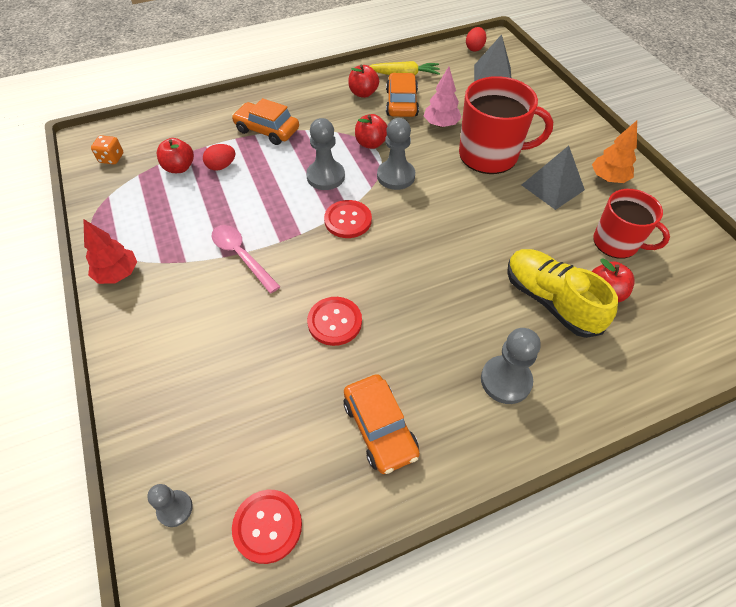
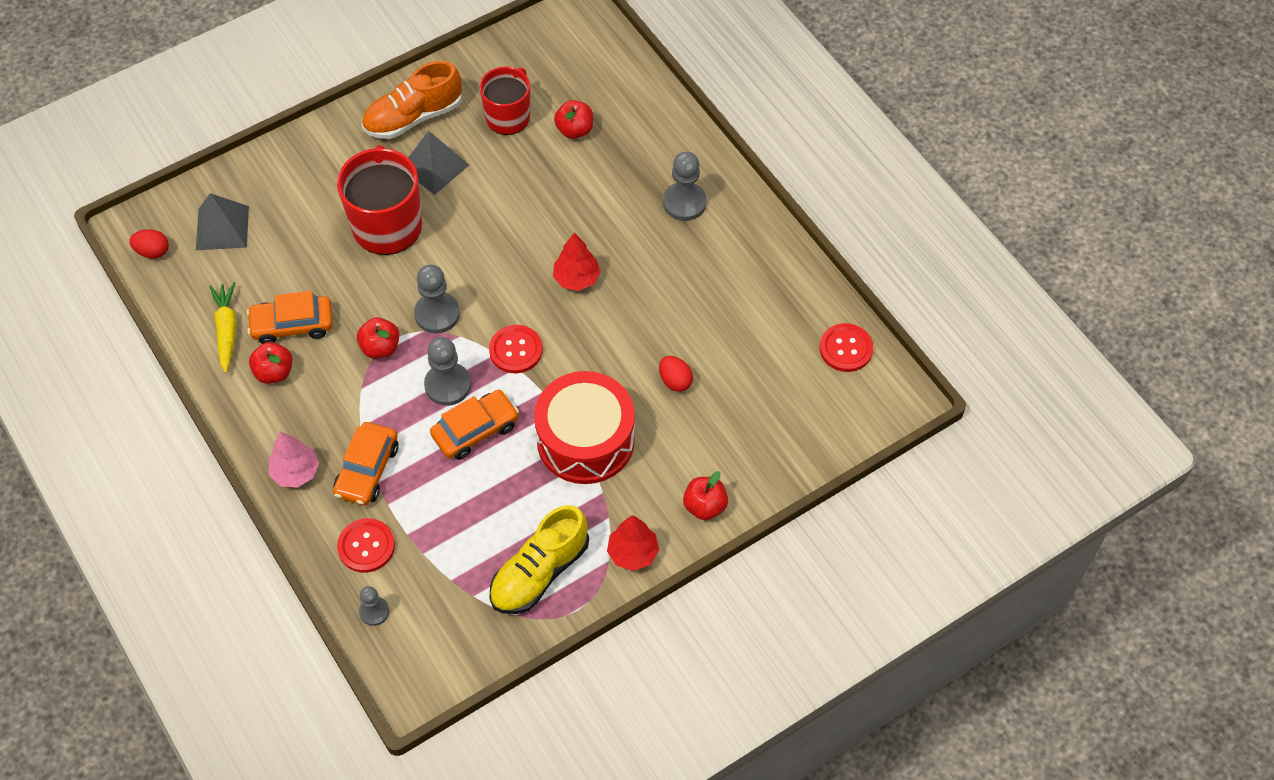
camera: 100 degrees left, 5 degrees up
orange dice [91,135,123,164] -> none
grey pawn [147,484,193,527] -> grey pawn moved to [359,586,389,626]
red apple [157,138,194,173] -> red apple moved to [683,471,728,520]
red egg [203,144,235,171] -> red egg moved to [659,356,693,392]
pink spoon [211,225,281,294] -> red drum [534,371,635,484]
red button [307,297,362,346] -> red button moved to [337,518,395,573]
orange car [344,374,420,474] -> orange car moved to [430,390,519,460]
pink tree [424,67,461,128] -> pink tree moved to [269,432,319,487]
yellow shoe [507,249,618,338] -> yellow shoe moved to [490,505,589,614]
orange tree [592,121,637,183] -> orange shoe [362,61,462,139]
none -> red tree [553,233,600,291]

